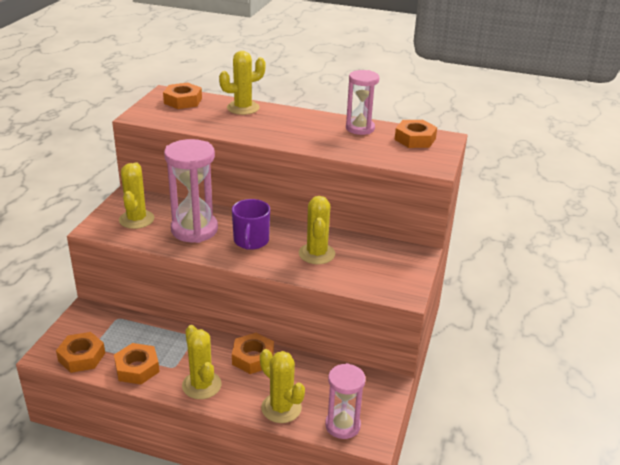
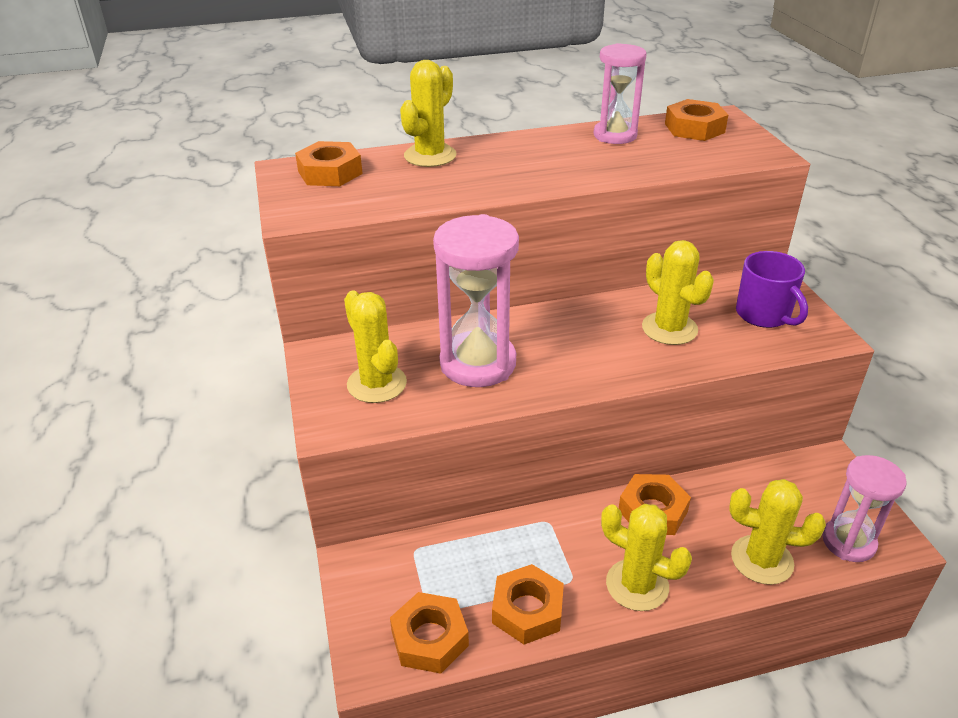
camera: 30 degrees left, 5 degrees up
purple mug [232,199,270,250] -> purple mug moved to [736,251,808,328]

